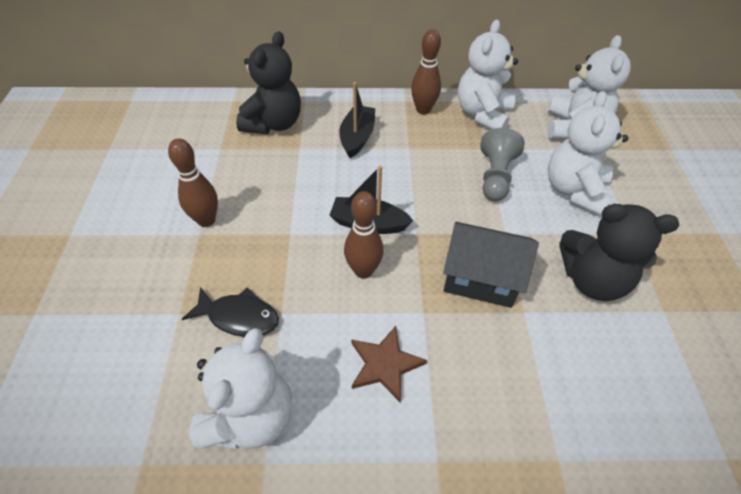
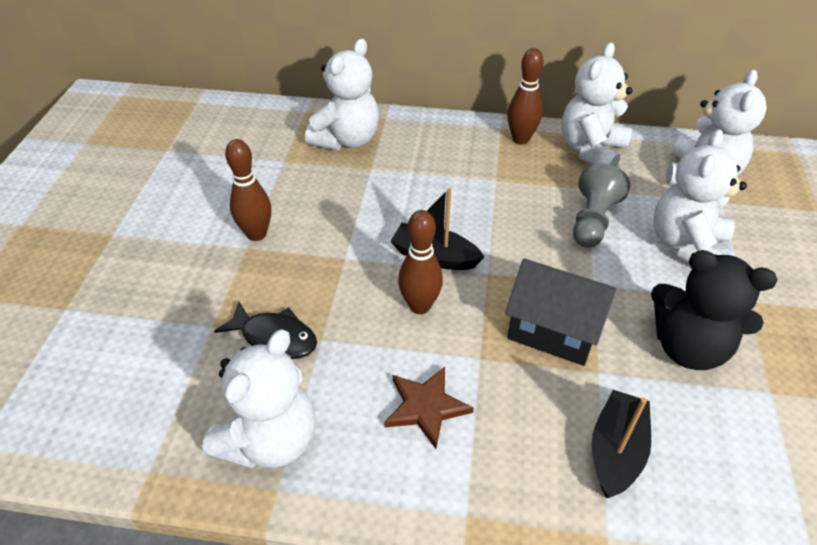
camera: 10 degrees right, 5 degrees down
black teddy bear [236,31,301,134] -> white teddy bear [305,39,379,150]
black boat [339,82,375,158] -> black boat moved to [592,390,651,498]

